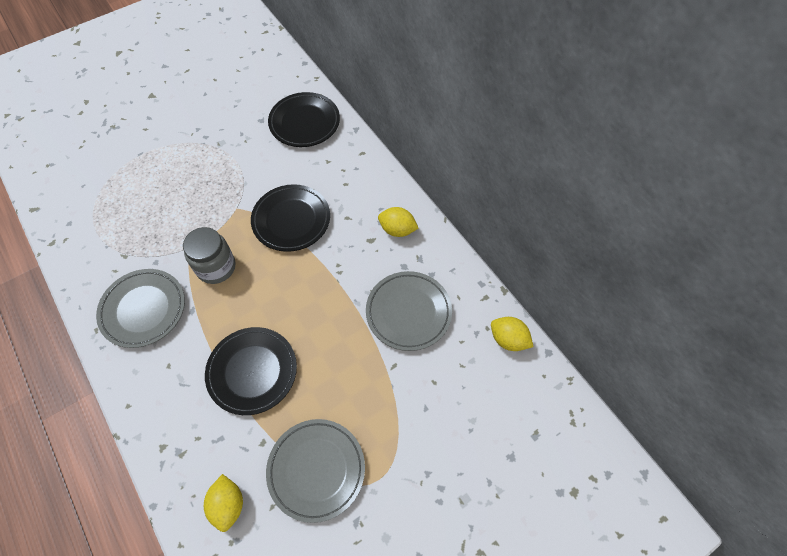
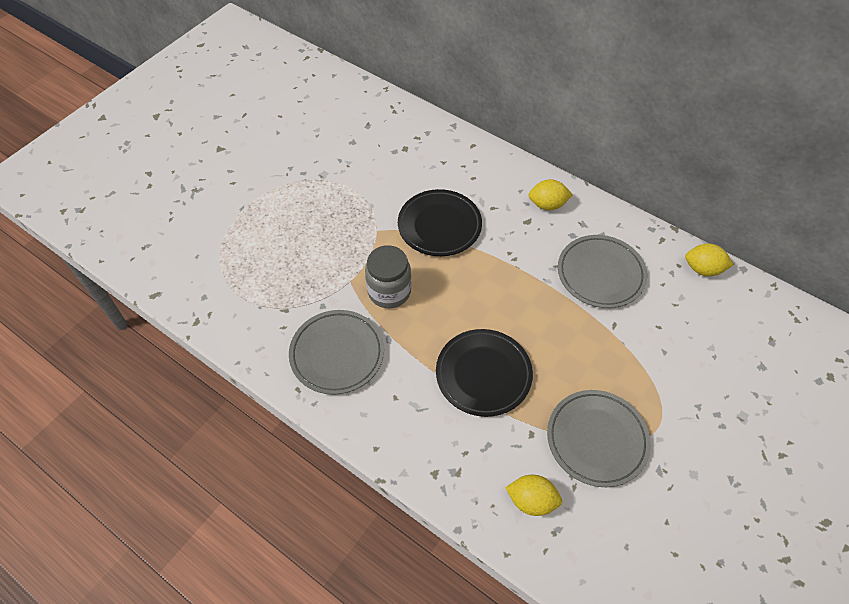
camera: 20 degrees left, 5 degrees down
yellow lemon [204,474,243,532] -> yellow lemon turned 45 degrees counterclockwise [505,475,562,516]
black plate [268,92,340,147] -> none

